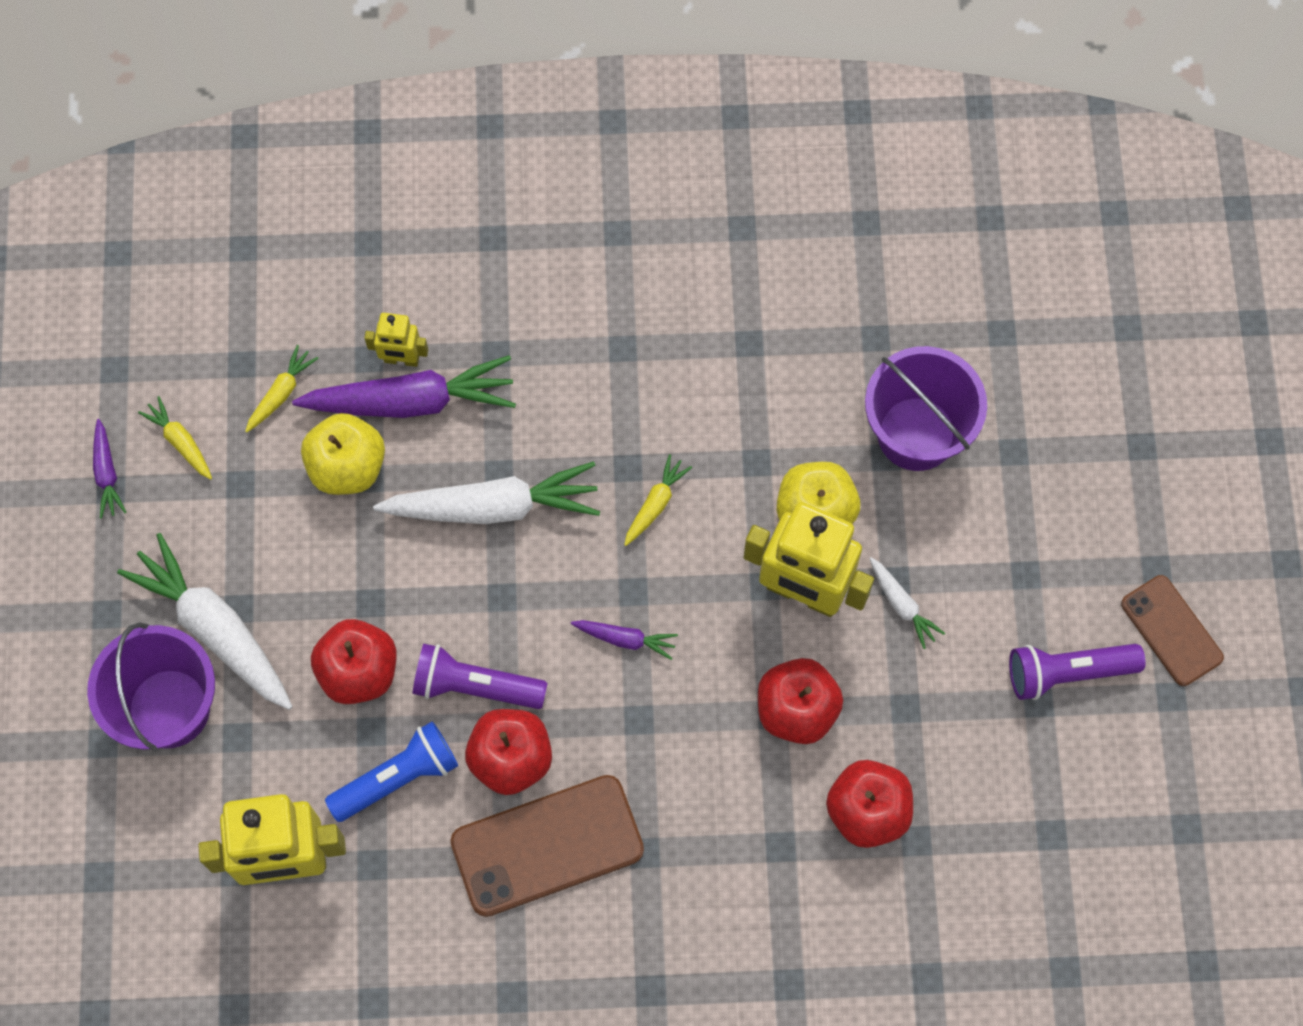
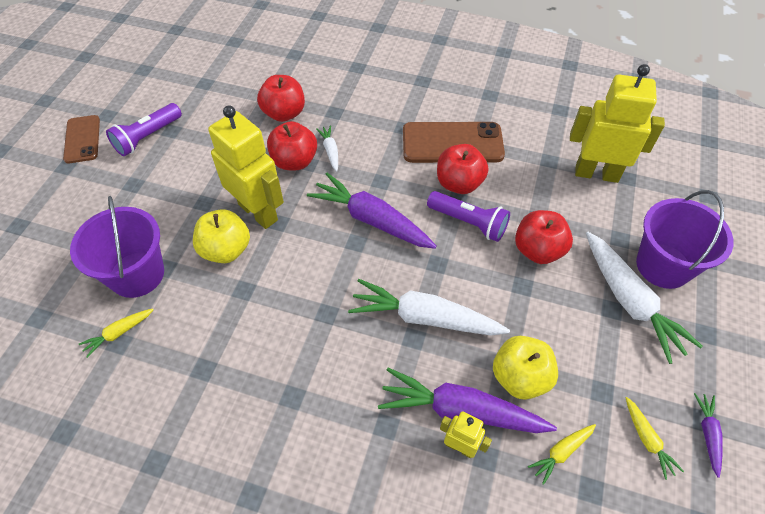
camera: 160 degrees left, 15 degrees down
blue flashlight [325,721,458,822] -> none
purple carrot [571,620,678,660] -> purple carrot [307,173,437,249], size x2.12
yellow carrot [624,454,692,546] -> yellow carrot moved to [78,308,154,358]
white carrot [869,557,945,649] -> white carrot moved to [316,125,338,171]
purple flashlight [1009,644,1146,700] -> purple flashlight turned 120 degrees clockwise [106,103,182,156]

